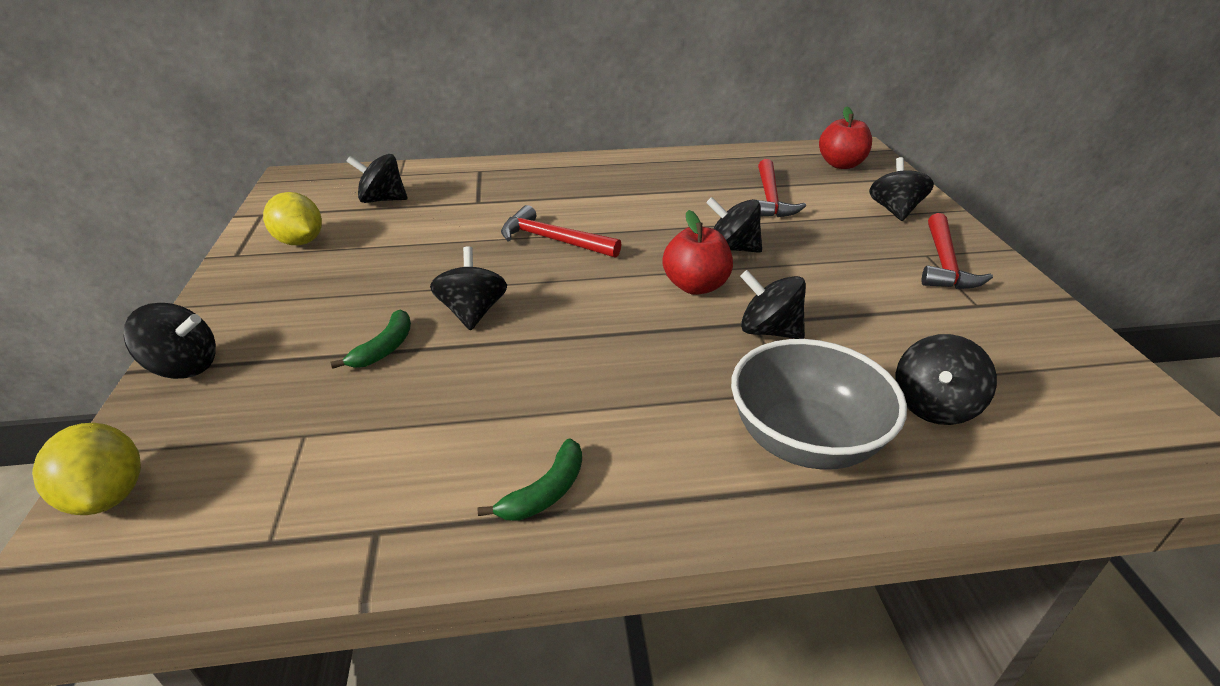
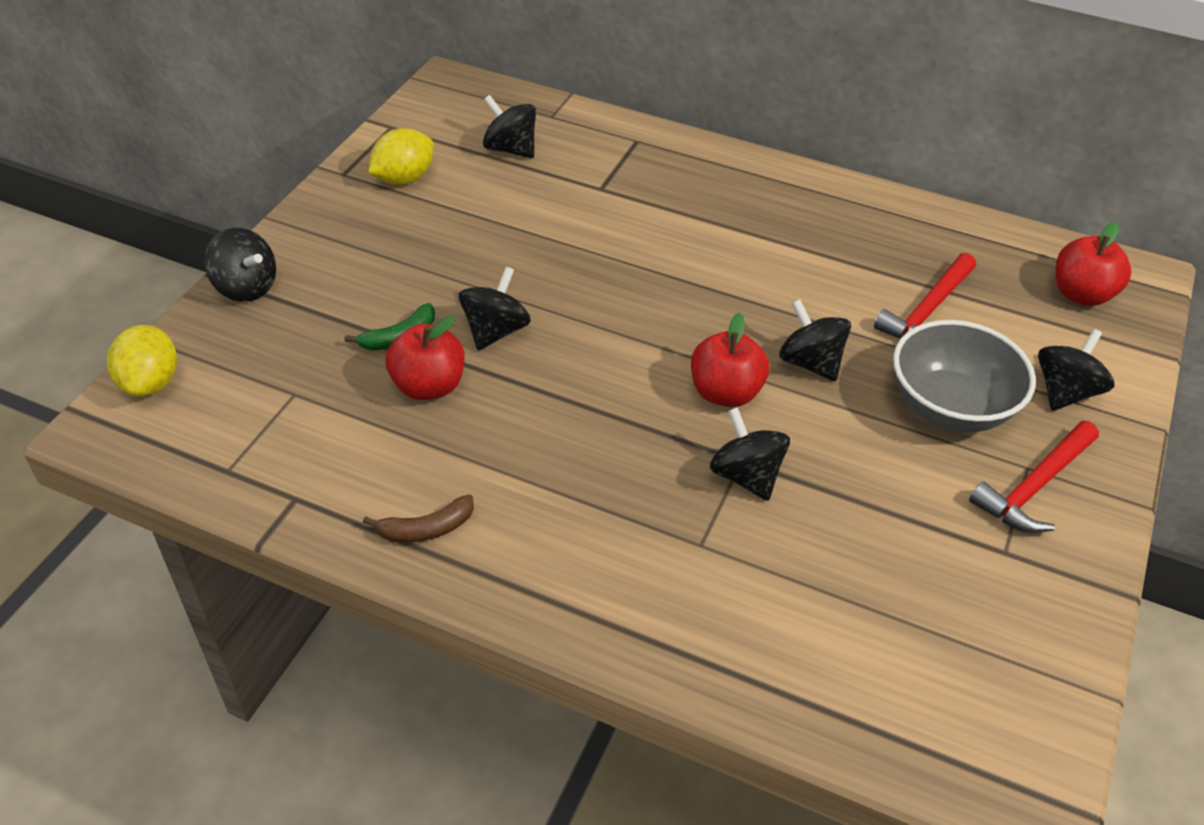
camera: 30 degrees right, 10 degrees up
yellow lemon [263,192,322,245] -> yellow lemon turned 60 degrees clockwise [368,128,434,185]
green banana [478,438,582,521] -> brown banana [363,495,474,542]
red hammer [501,205,622,258] -> none
grey bowl [731,339,907,470] -> grey bowl moved to [893,320,1036,432]
black spinning top [896,334,997,425] -> none
none -> red apple [386,316,465,400]

